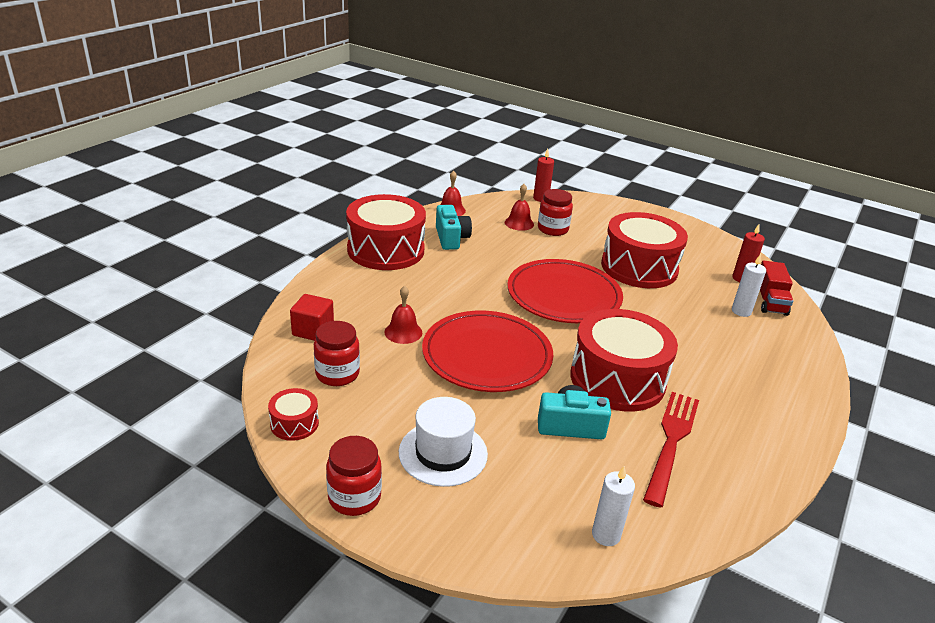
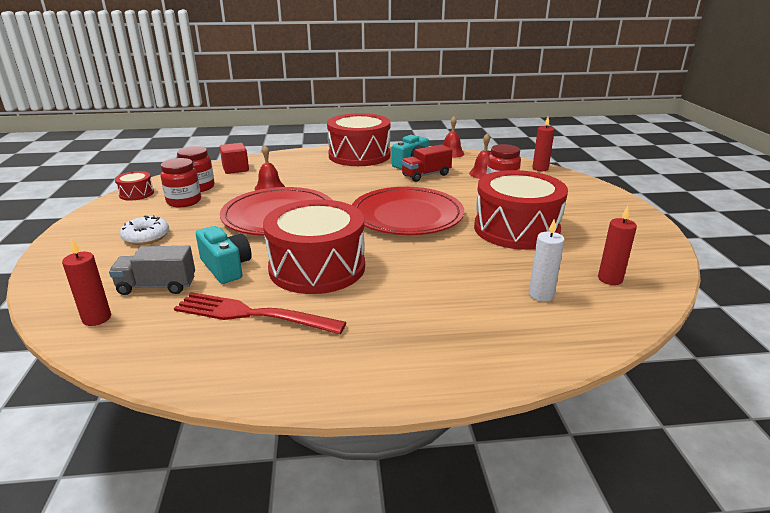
camera: 55 degrees right, 5 degrees down
red jar [326,436,382,516] -> red jar moved to [160,158,201,207]
white hat [399,397,488,487] -> white donut [120,215,169,245]
white candle [592,466,635,546] -> red candle [62,239,111,326]
red fork [643,392,699,508] -> red fork turned 150 degrees counterclockwise [174,292,346,334]
red truck [760,260,793,316] -> red truck moved to [401,144,452,182]
none -> grey truck [109,246,195,295]

